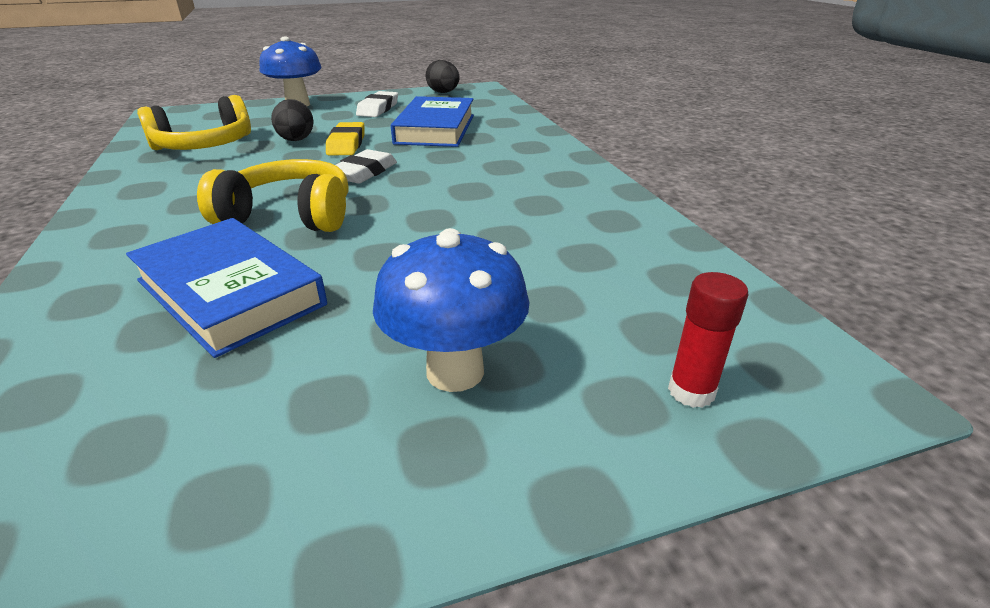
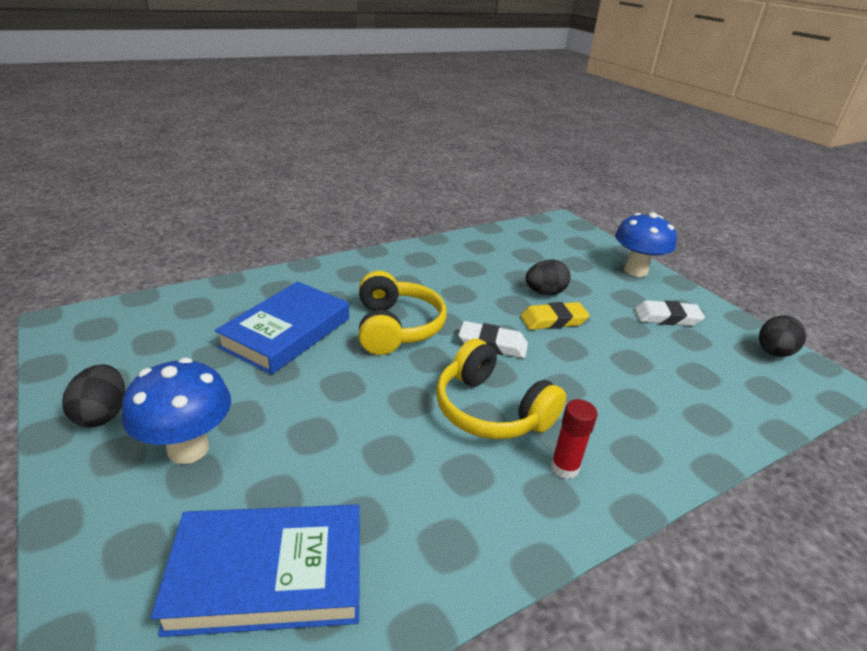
camera: 75 degrees right, 0 degrees up
yellow headphones [137,95,251,150] -> yellow headphones moved to [436,339,566,439]
blue book [391,96,474,147] -> blue book moved to [151,505,360,637]
red glue stick [668,272,748,408] -> red glue stick moved to [551,399,598,479]
none -> black egg [62,364,125,427]

